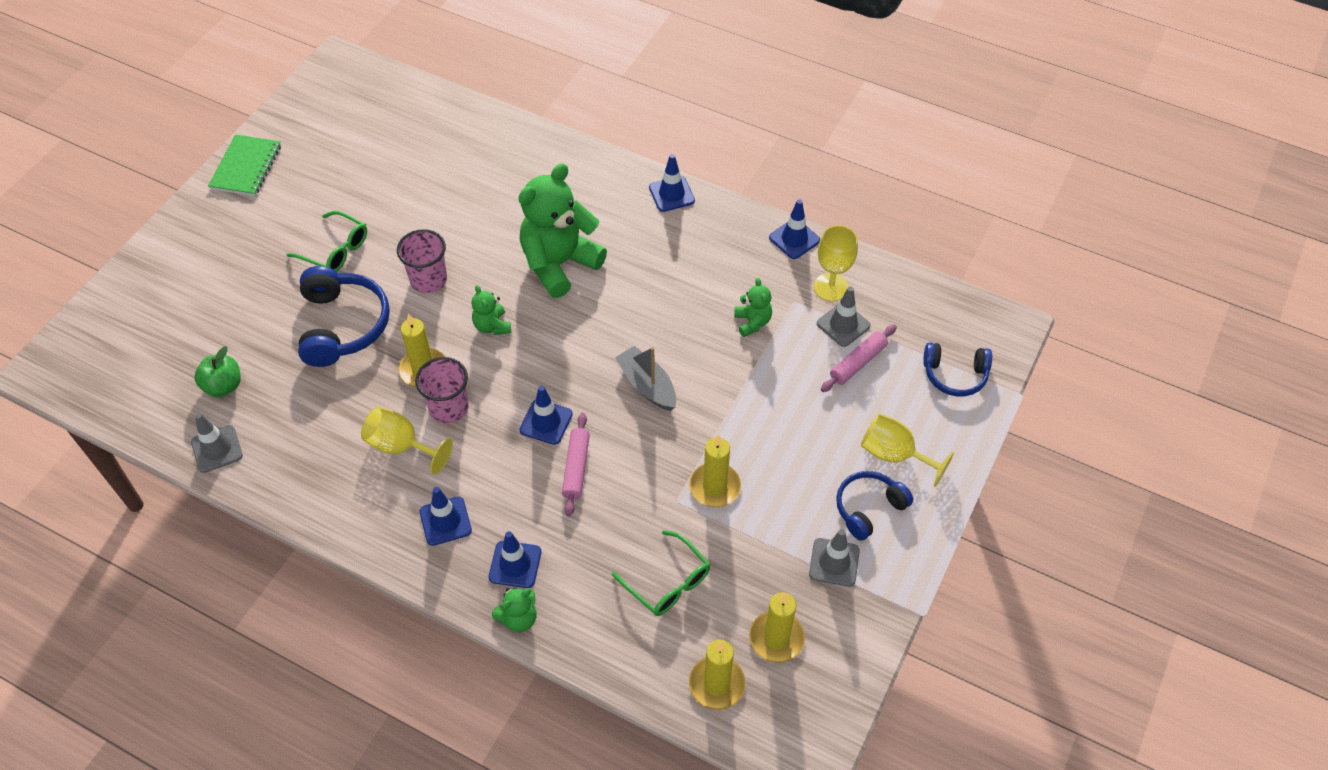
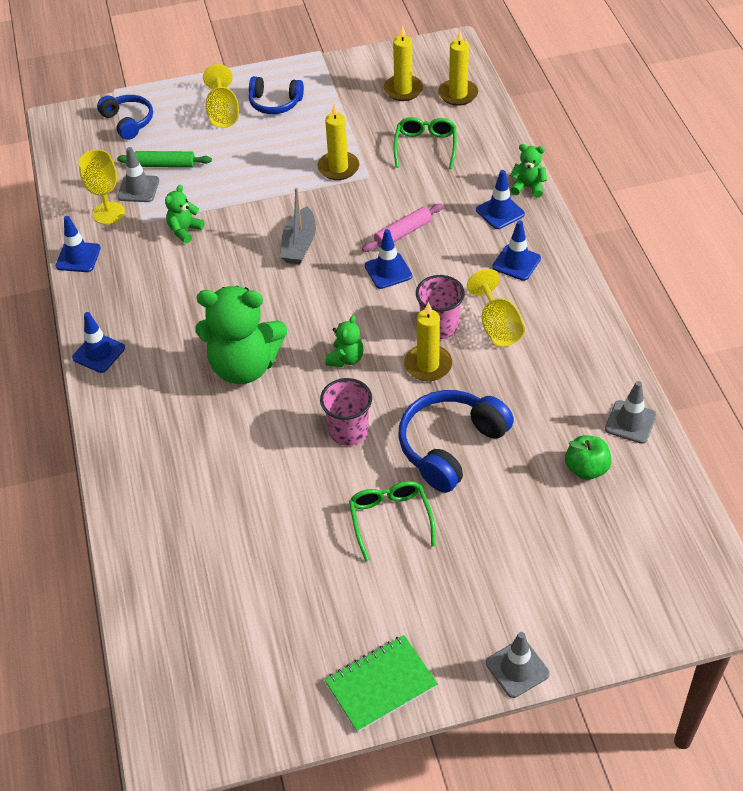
camera: 130 degrees left, 5 degrees down
grey traffic cone [809,529,860,587] -> grey traffic cone moved to [486,632,550,698]
pink rolling pin [821,325,897,392] -> green rolling pin [117,151,212,168]

